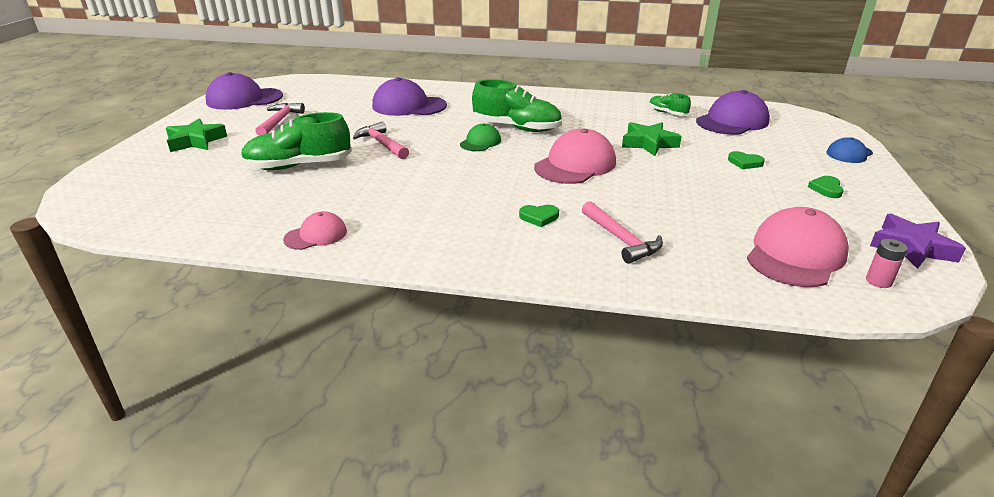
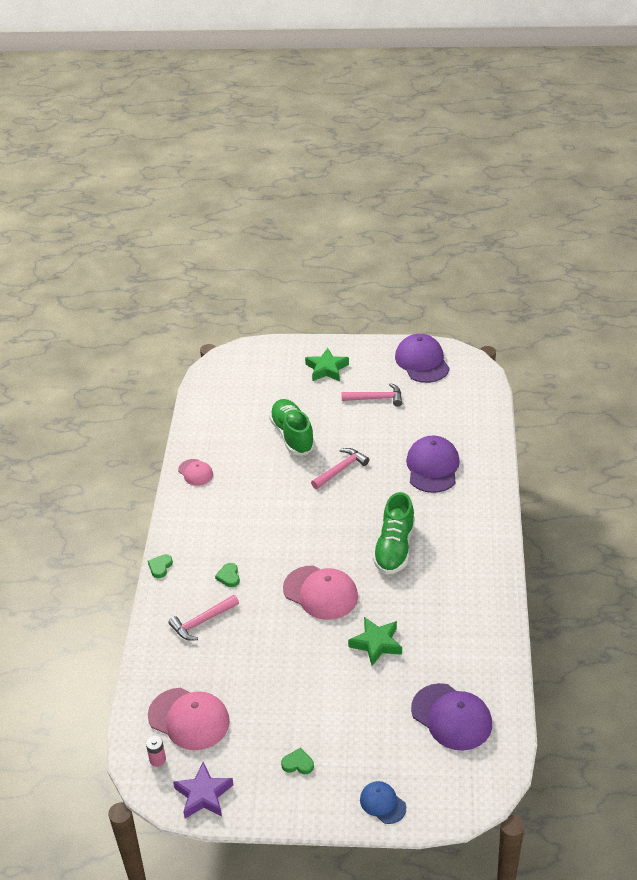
camera: 85 degrees right, 10 degrees up
green cap [460,123,501,151] -> none
green shoe [649,93,691,116] -> none
green heart [728,151,765,169] -> green heart moved to [148,554,173,578]

